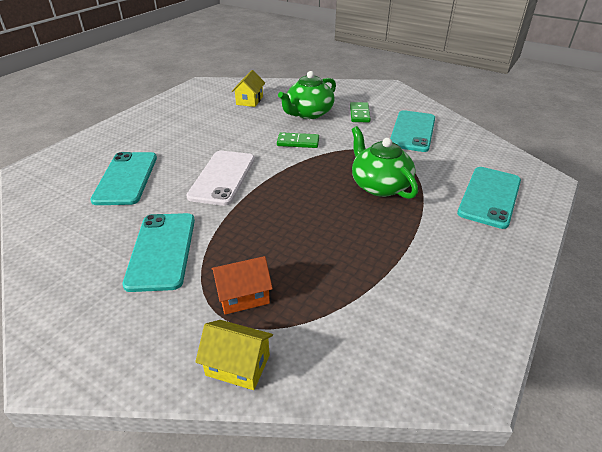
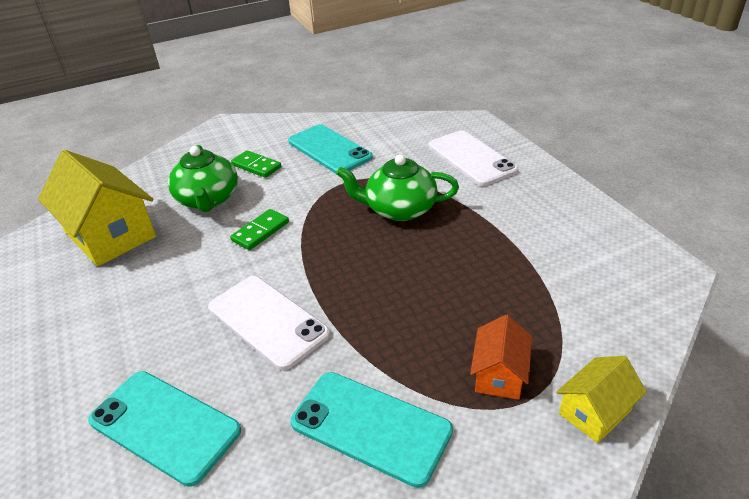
camera: 55 degrees left, 0 degrees up
yellow house [232,70,265,107] -> yellow house [38,150,156,266], size x1.96
turquoise phone [457,167,521,229] -> white phone [429,131,518,186]

